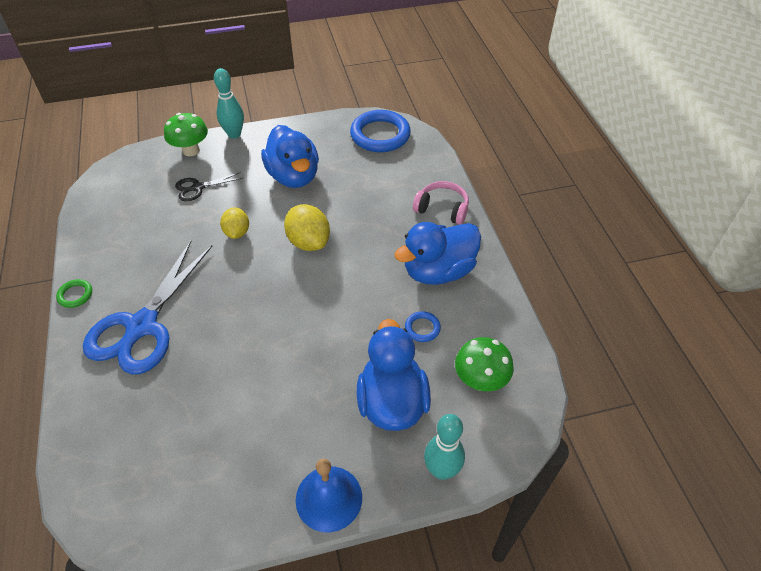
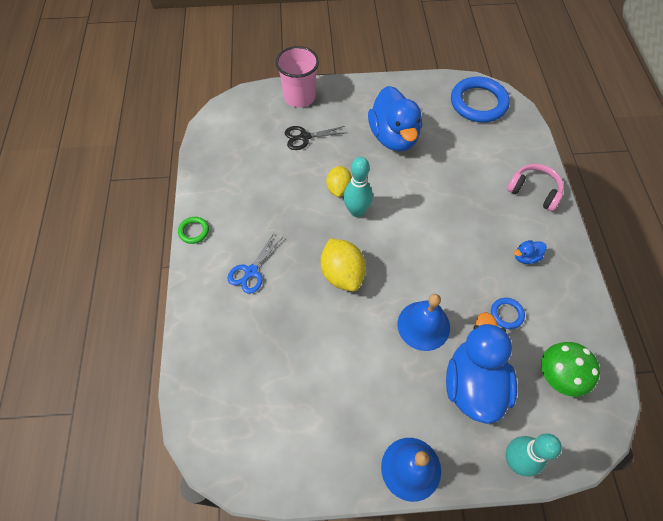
camera: 10 degrees right, 10 degrees up
blue scissors [83,241,212,374] -> blue scissors [227,233,283,294], size x0.47
green mushroom [164,113,208,156] -> pink cup [275,46,319,107]
turquoise bowling pin [214,68,244,139] -> turquoise bowling pin moved to [343,157,373,217]
yellow lemon [284,204,330,251] -> yellow lemon moved to [321,239,366,291]
blue duck [394,222,481,285] -> blue duck [514,240,547,264], size x0.41
none -> blue bell [398,294,450,351]

